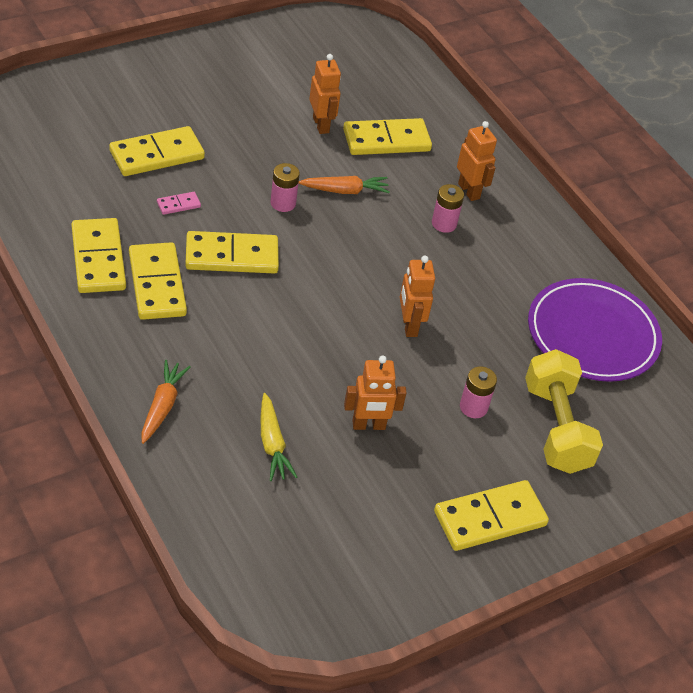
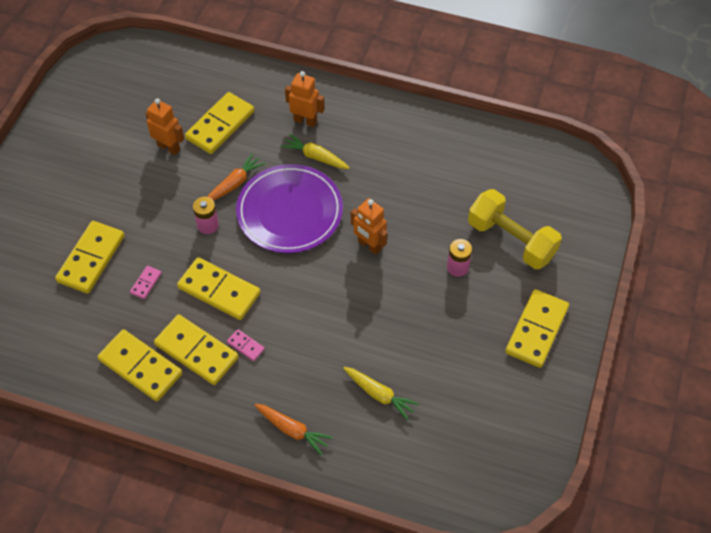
camera: 35 degrees left, 10 degrees up
orange carrot [141,360,191,444] -> orange carrot turned 150 degrees clockwise [255,404,333,455]
yellow domino [185,231,279,274] -> yellow domino turned 75 degrees clockwise [177,257,260,320]
orange robot [344,355,407,430] -> none
pink battery [432,184,464,233] -> yellow carrot [281,133,350,169]
purple plate [528,278,662,382] -> purple plate moved to [236,164,343,253]
none -> pink domino [227,329,265,361]

